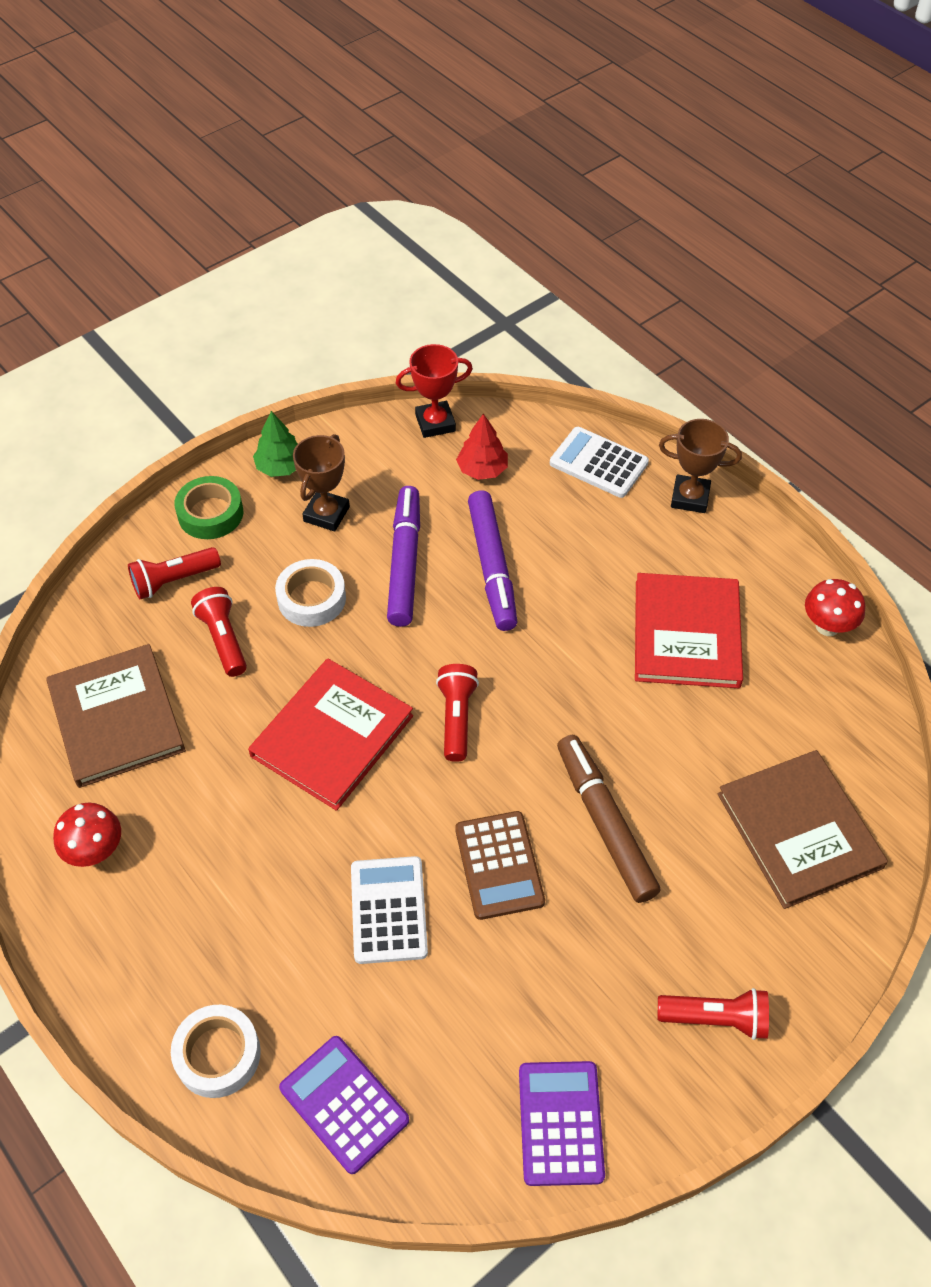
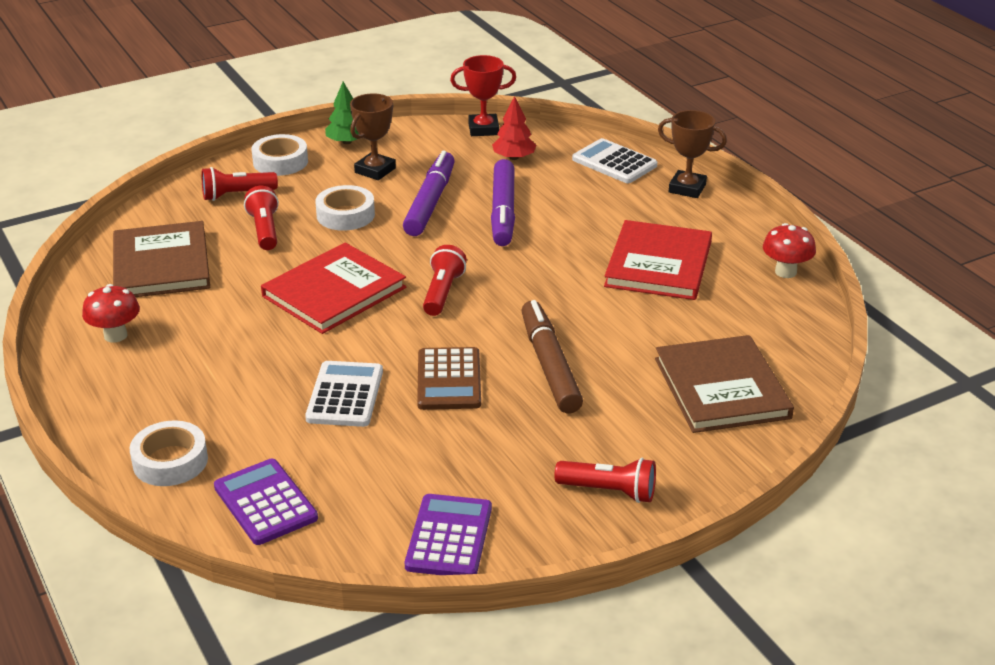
camera: 10 degrees right, 20 degrees down
green tape [174,476,243,539] -> white tape [252,134,308,176]

